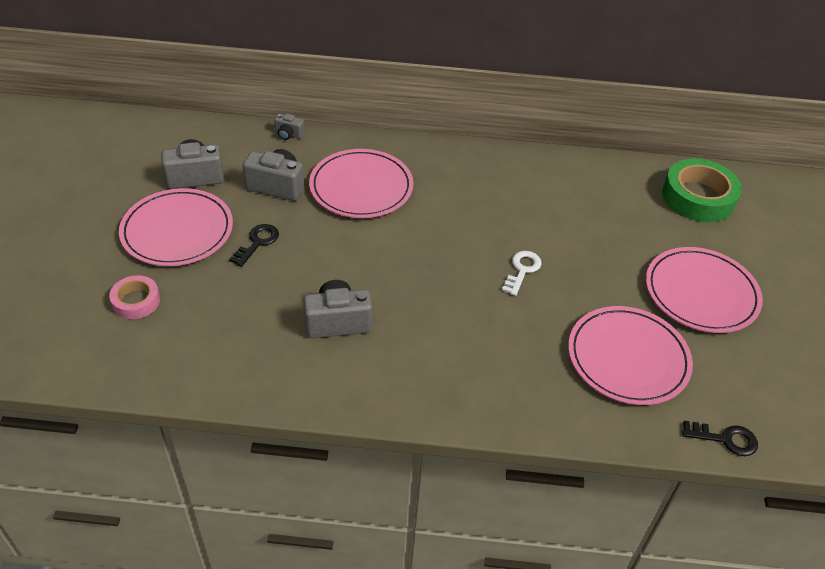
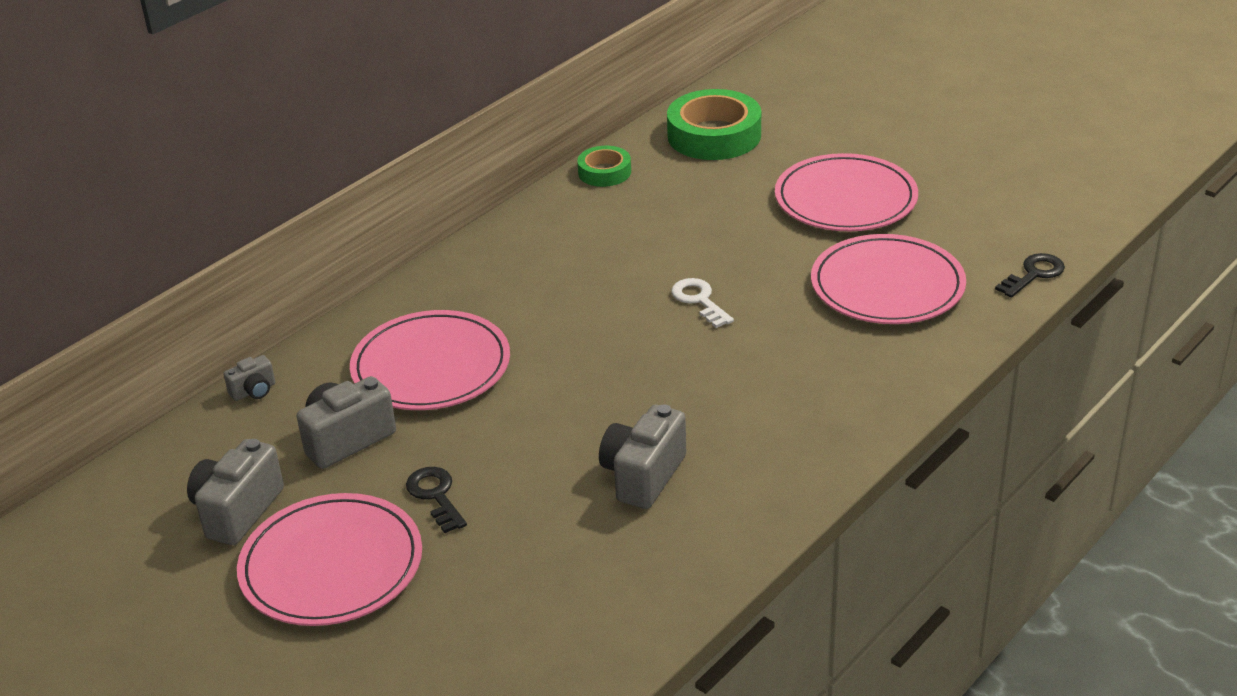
camera: 50 degrees left, 10 degrees down
pink tape [109,275,160,319] -> none
none -> green tape [577,146,631,187]

